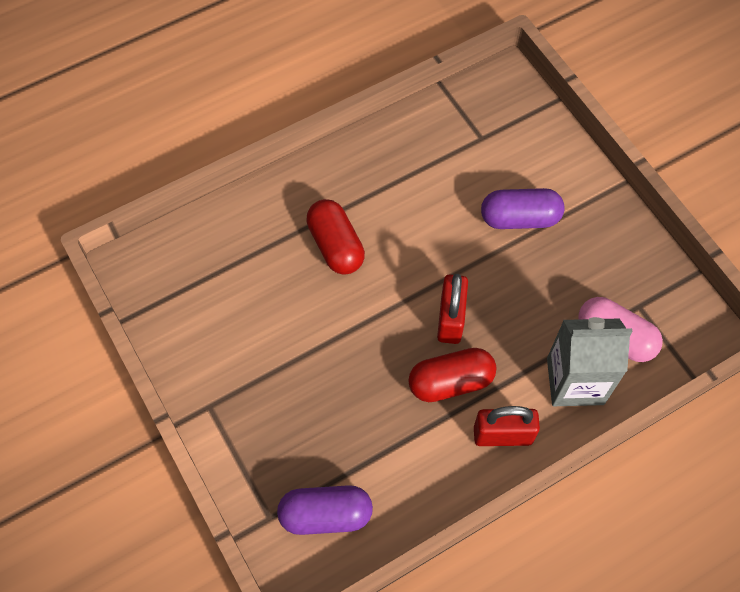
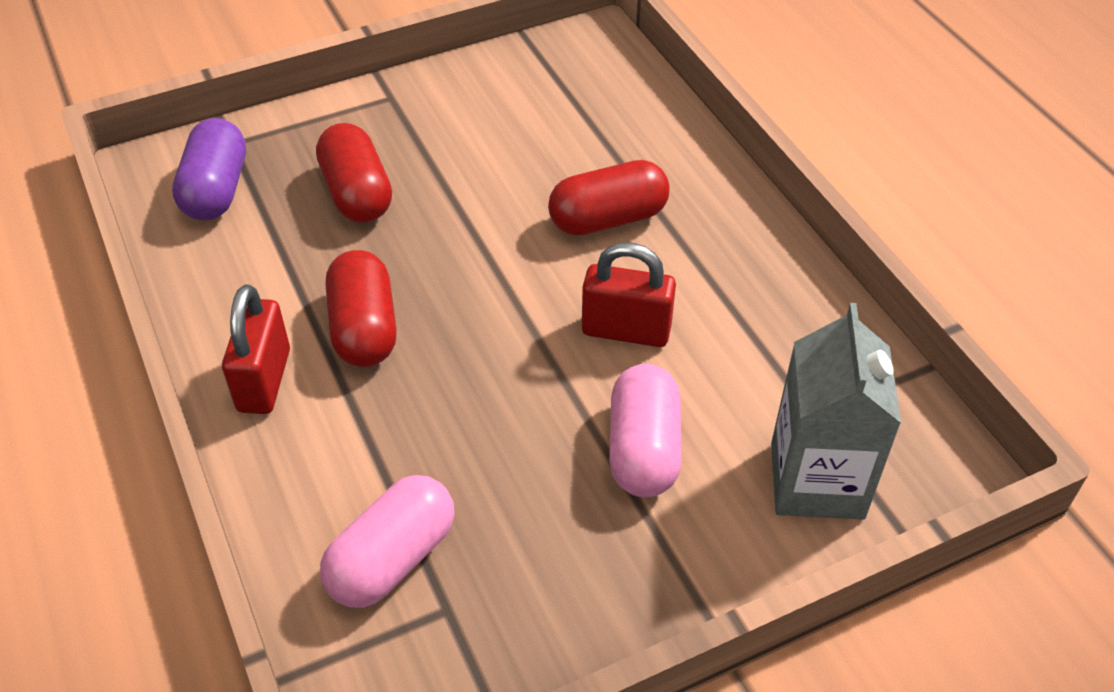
camera: 95 degrees right, 15 degrees down
red padlock [437,274,468,344] -> red padlock moved to [582,243,676,347]
purple capsule [481,188,564,229] -> pink capsule [609,364,682,497]
grey carton [547,317,633,406] -> grey carton moved to [771,303,901,520]
none -> red capsule [316,123,392,223]

